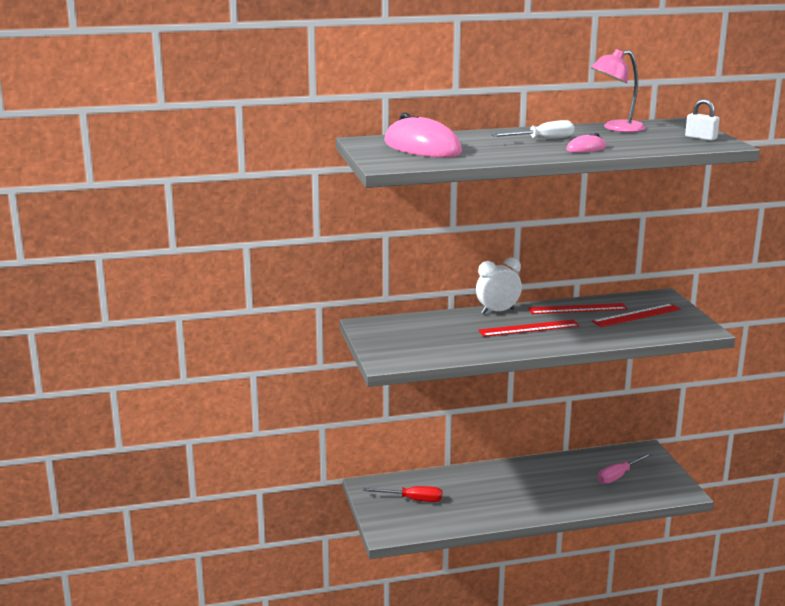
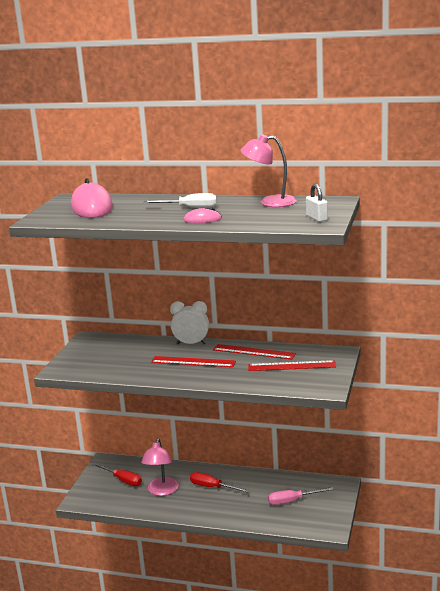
camera: 30 degrees right, 0 degrees up
none -> pink lamp [141,438,179,496]
none -> red screwdriver [190,472,250,493]

